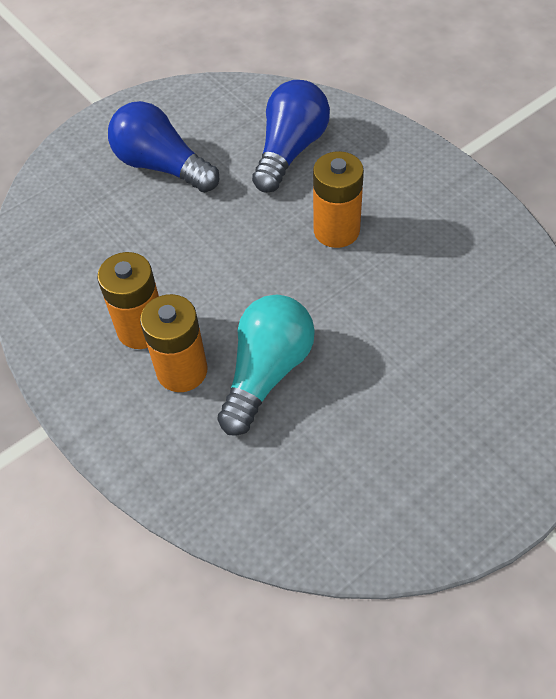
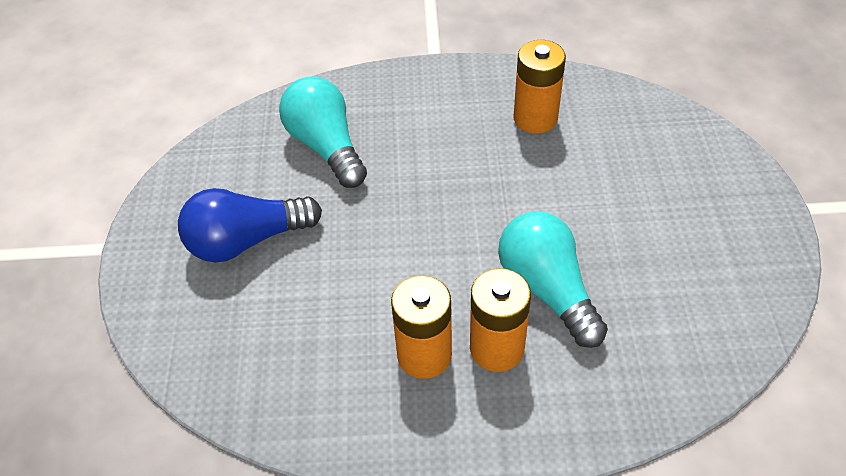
camera: 55 degrees left, 5 degrees down
blue light bulb [252,80,330,193] -> turquoise light bulb [279,76,367,188]
orange battery [313,151,364,248] -> orange battery moved to [514,40,566,134]

